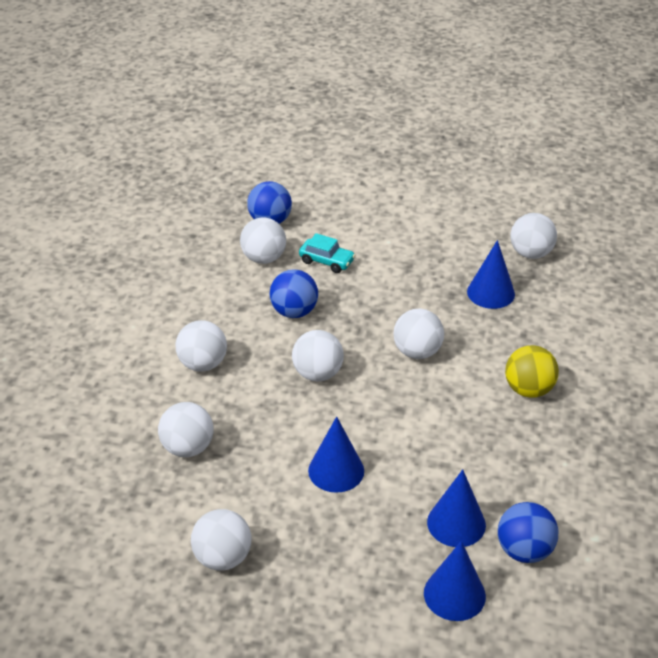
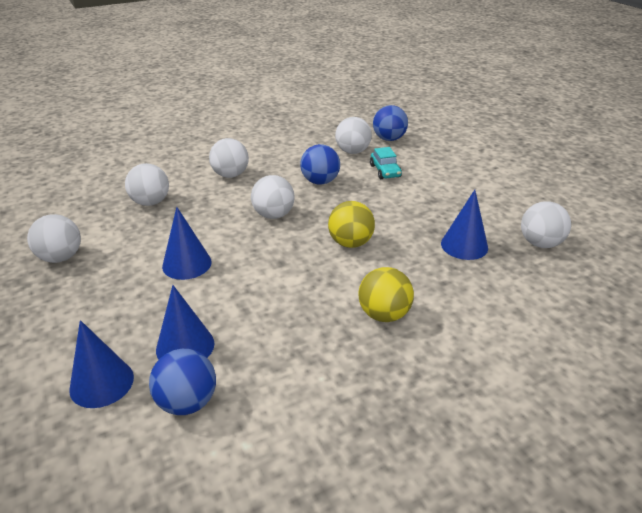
camera: 50 degrees right, 5 degrees down
white ball [393,309,444,359] -> yellow ball [328,201,375,248]

